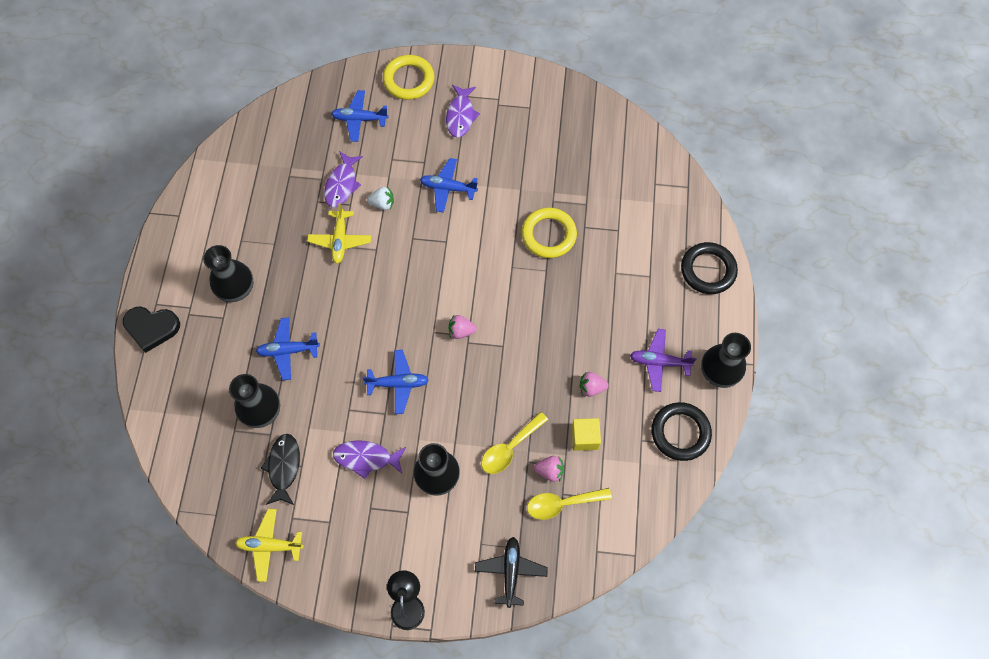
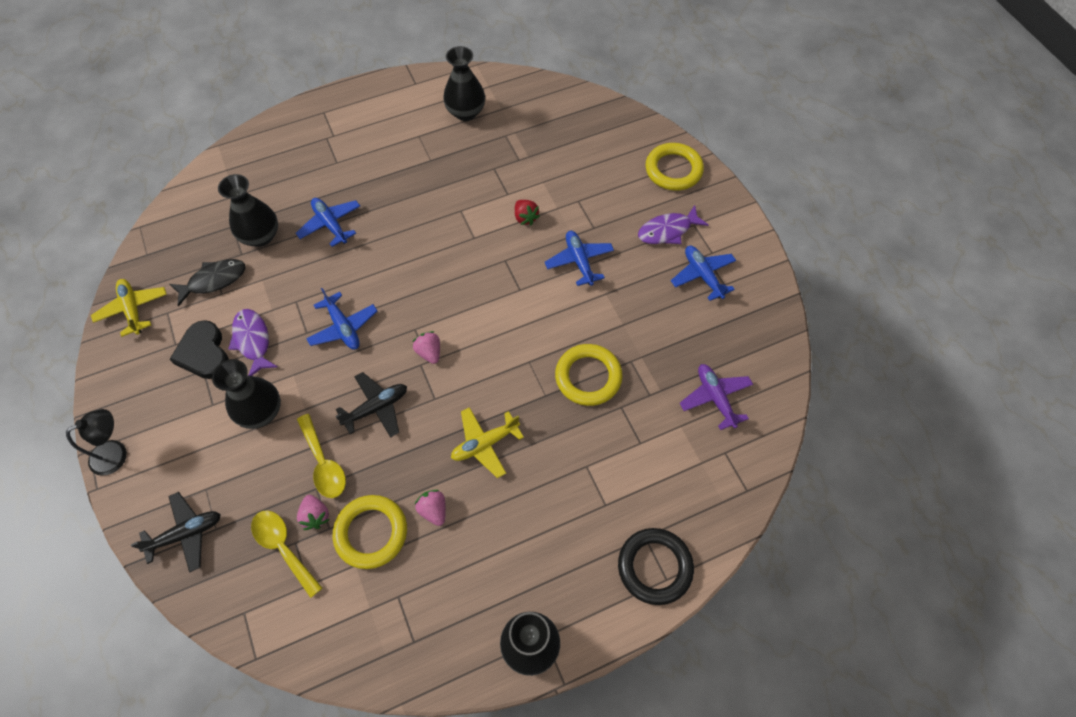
camera: 60 degrees right, 5 degrees down
black heart [123,307,180,353] -> black heart moved to [169,320,229,379]
black vase [203,245,254,302] -> black vase moved to [443,46,485,121]
yellow plane [307,202,371,263] -> yellow plane moved to [451,407,524,478]
purple fish [324,151,363,207] -> none
blue plane [331,90,389,142] -> blue plane moved to [671,246,736,301]
white strawberry [367,187,394,210] -> red strawberry [515,200,540,225]
yellow spoon [481,412,548,474] -> yellow spoon turned 135 degrees counterclockwise [297,414,346,498]
yellow cube [571,418,601,451] -> yellow ring [333,495,407,569]
purple plane [630,329,697,392] -> purple plane moved to [680,364,753,430]
black ring [651,402,712,461] -> none
none -> black plane [335,372,407,438]

